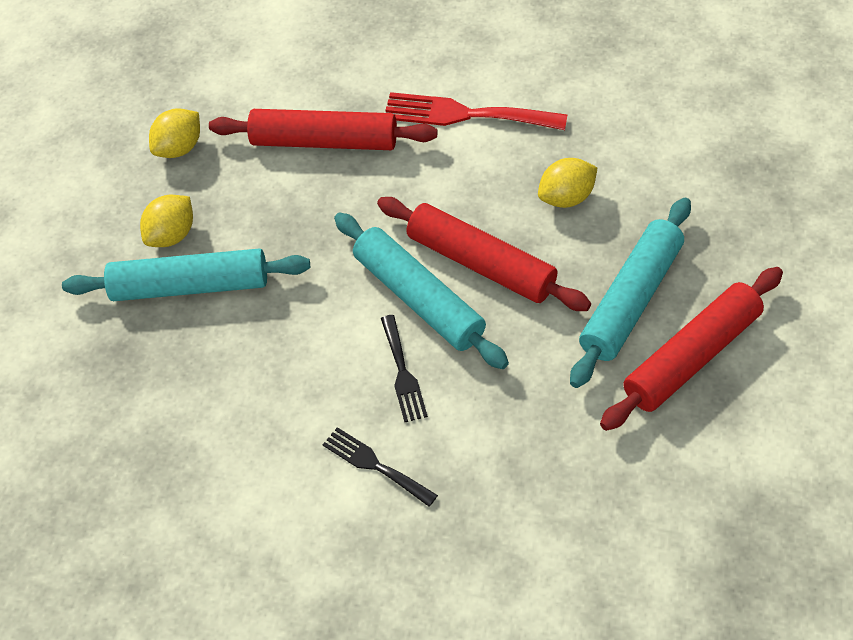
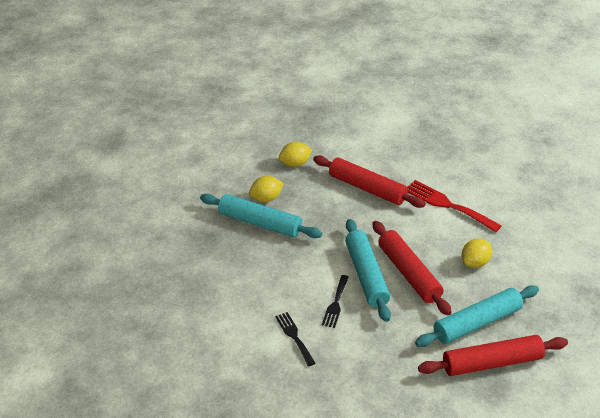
camera: 25 degrees right, 15 degrees down
yellow lemon [538,158,598,208] -> yellow lemon turned 45 degrees counterclockwise [462,238,492,268]

